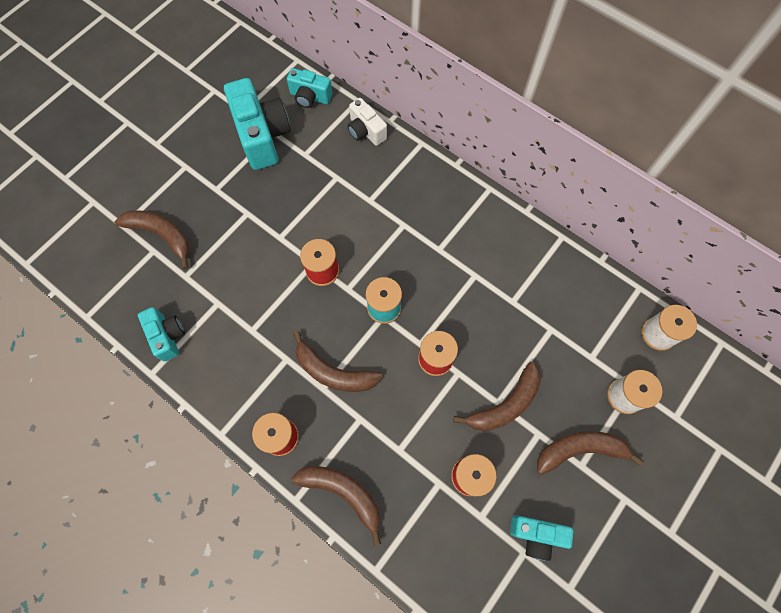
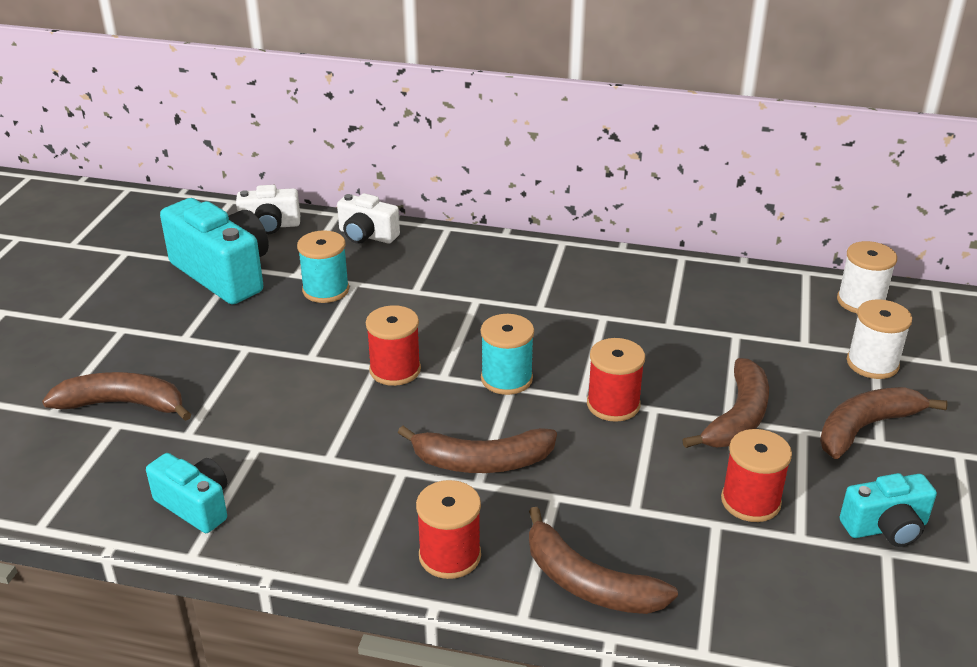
camera: 25 degrees left, 35 degrees down
turquoise camera [287,68,332,108] -> white camera [236,185,300,234]
brown banana [291,466,381,546] -> brown banana turned 150 degrees counterclockwise [529,507,678,614]
none -> turquoise spool [297,230,349,303]

